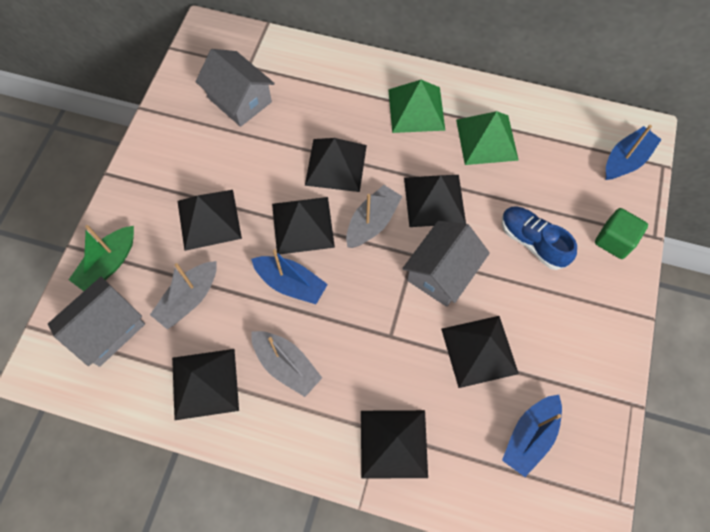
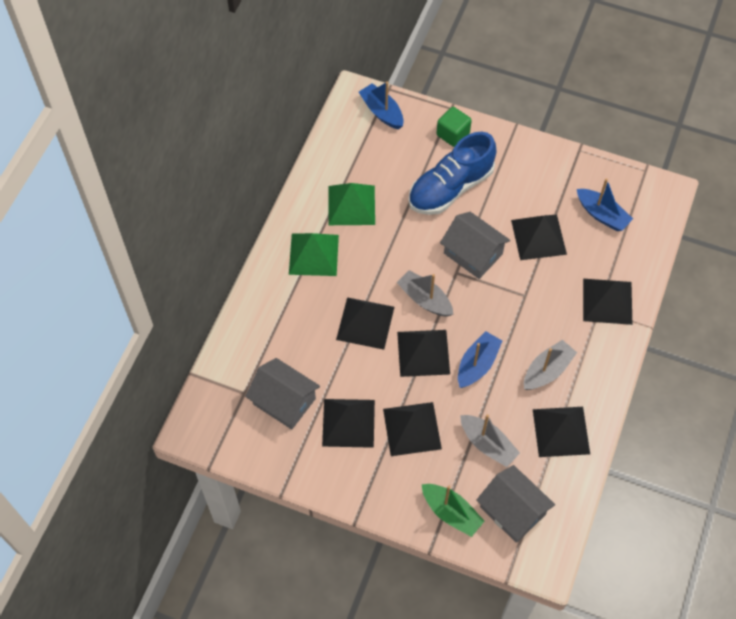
camera: 85 degrees left, 5 degrees down
grey house [196,49,275,127] -> grey house turned 75 degrees clockwise [245,358,320,430]
black pyramid [404,175,466,227] -> black pyramid moved to [322,399,375,448]
blue shoe [502,206,577,270] -> blue shoe [408,132,496,215], size x1.58

